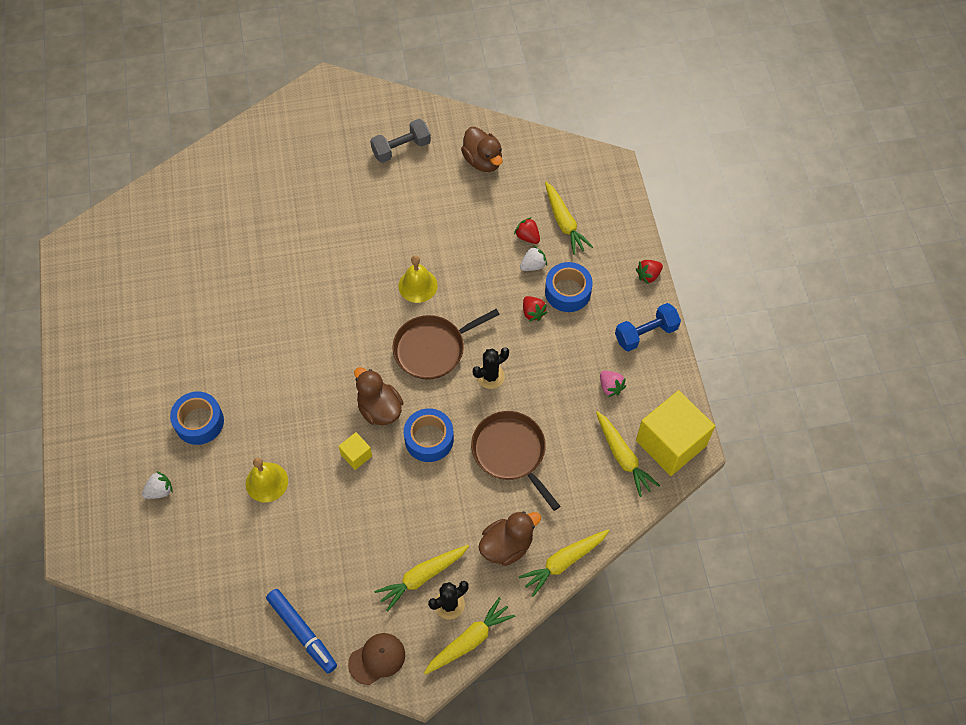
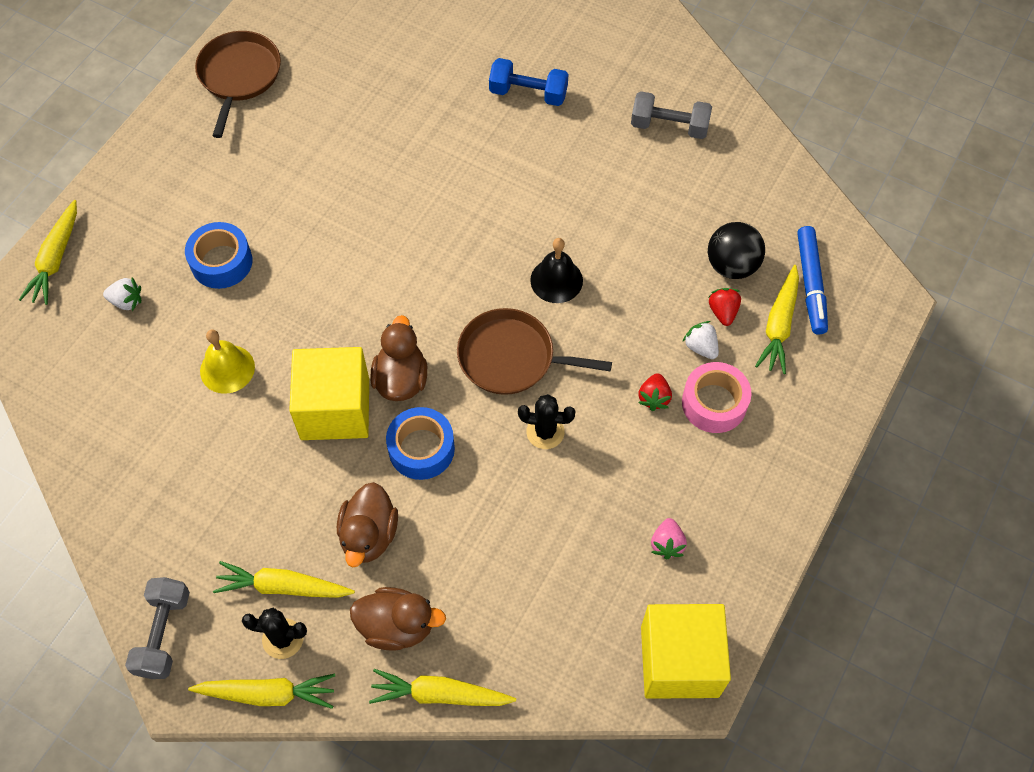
camera: 40 degrees right, 0 degrees up
blue marker [266,589,337,673] -> blue marker moved to [797,226,828,335]
yellow cube [338,432,372,470] -> yellow cube [289,347,369,440], size x2.24
brown cap [348,633,405,685] -> grey dumbbell [125,577,190,679]
yellow bell [398,255,438,303] -> black bell [530,238,583,303]
brown duck [461,127,503,172] -> brown duck moved to [337,482,398,567]
brown pan [471,411,560,511] -> brown pan moved to [195,31,281,138]
white strawberry [520,246,547,271] -> white strawberry turned 135 degrees counterclockwise [683,321,719,359]
blue tape [545,262,593,312] -> pink tape [682,362,752,433]
yellow carrot [596,411,660,497] -> yellow carrot moved to [19,200,77,305]
blue dumbbell [615,303,681,352] -> blue dumbbell moved to [489,58,569,106]
red strawberry [636,260,663,284] -> none
none -> black ball [708,222,765,279]

